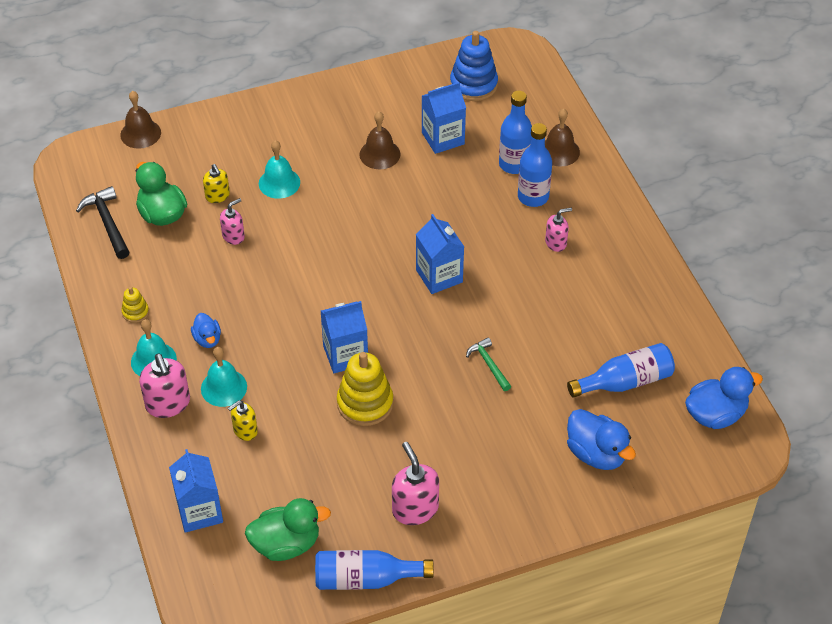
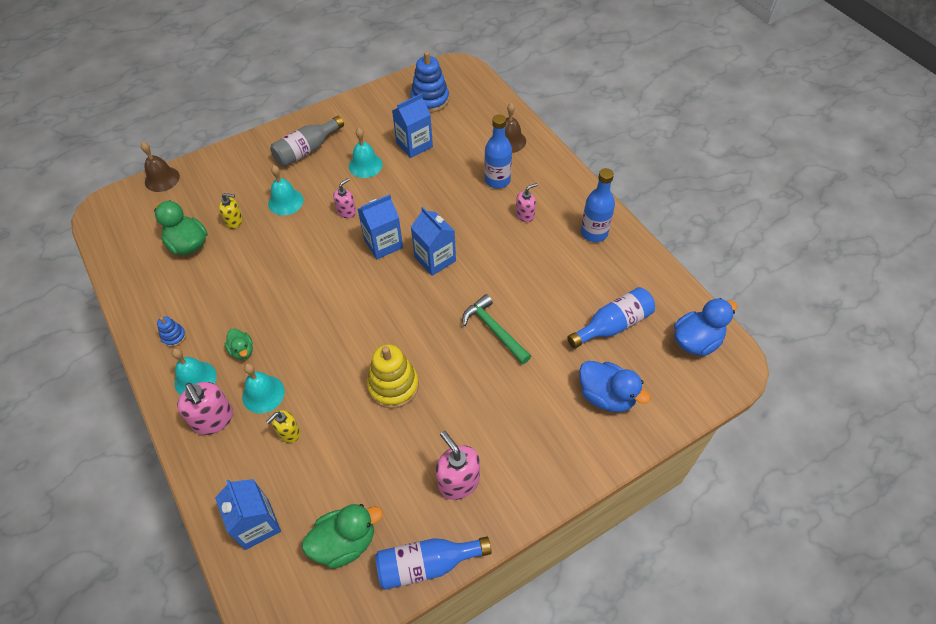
camera: 10 degrees left, 5 degrees up
black hammer [76,186,129,259] -> none
yellow stacking toy [121,287,149,323] -> blue stacking toy [157,316,186,347]
blue duck [191,313,221,348] -> green duck [224,328,253,360]
yellow soap dispenser [203,164,230,203] -> yellow soap dispenser turned 45 degrees counterclockwise [219,193,243,229]
pink soap dispenser [220,198,245,245] -> pink soap dispenser moved to [333,178,356,218]
blue carton [321,301,368,373] -> blue carton moved to [358,194,403,259]
brown bell [359,111,400,169] -> turquoise bell [349,128,383,178]
green hammer [466,337,511,391] -> green hammer [462,294,531,364], size x1.51
blue bottle [499,91,532,174] -> blue bottle moved to [581,168,615,242]
none -> grey bottle [270,116,344,167]

